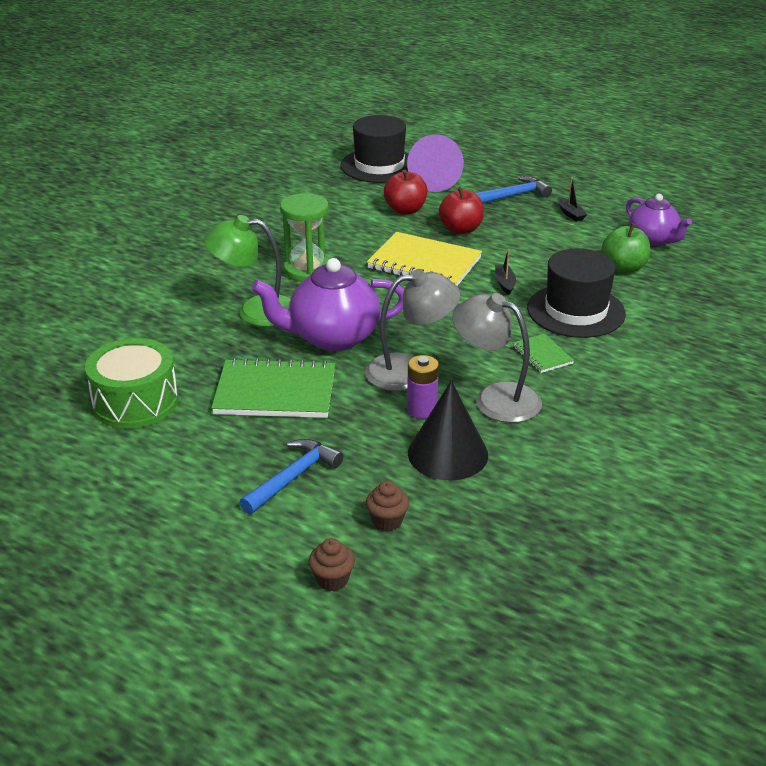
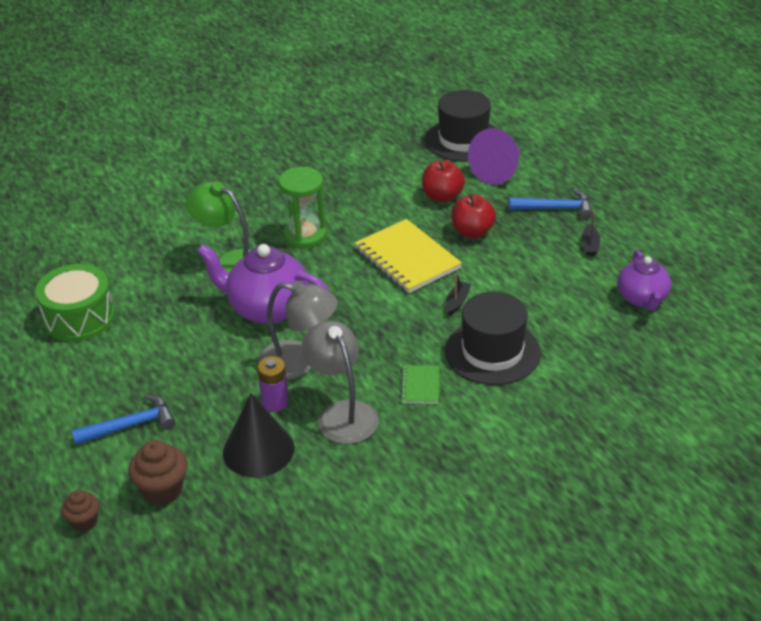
camera: 30 degrees right, 5 degrees up
green notebook [211,358,335,418] -> none
brown cupcake [366,481,409,532] -> brown cupcake [129,440,187,505], size x1.57
green apple [602,223,650,273] -> none

